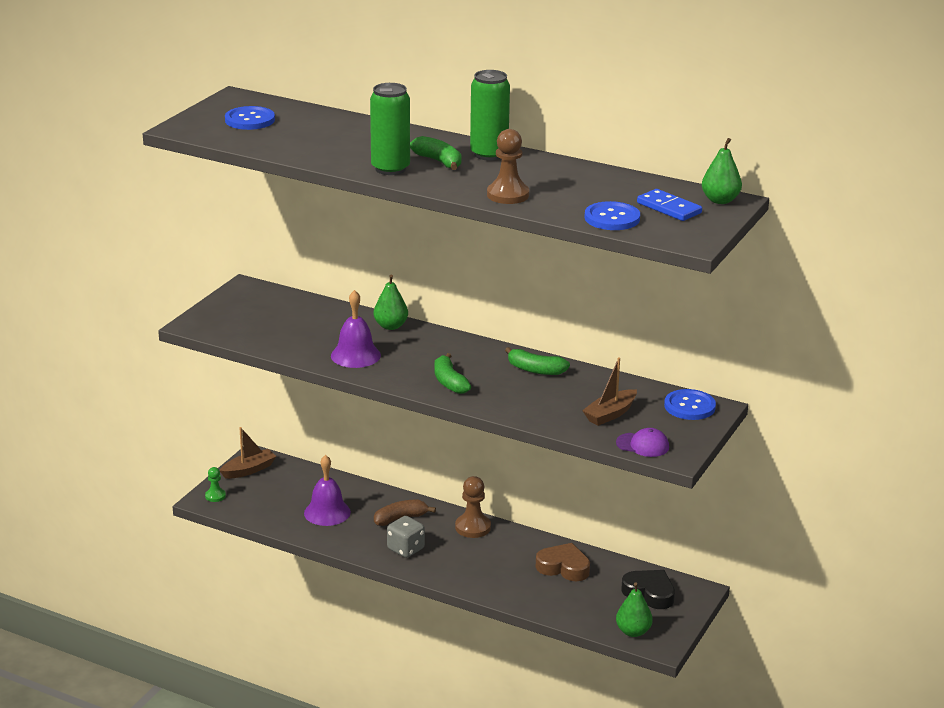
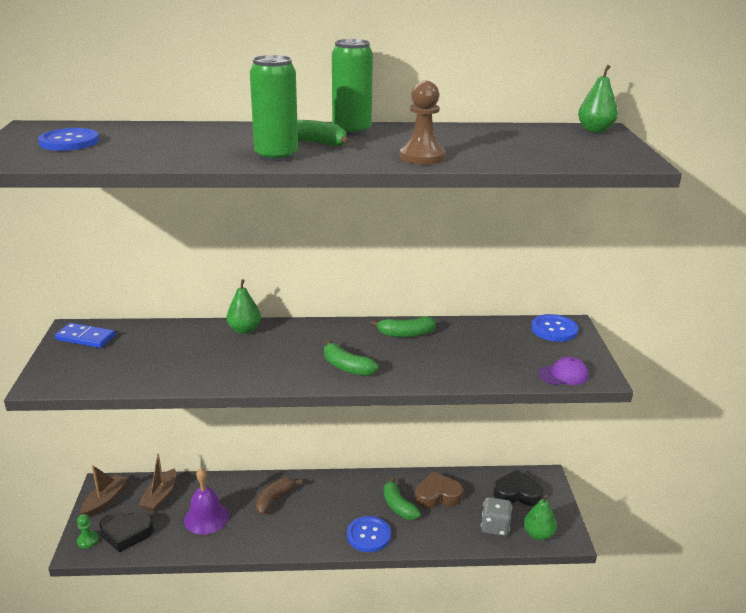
camera: 30 degrees left, 0 degrees up
purple bell [331,290,381,368] -> none
grey dice [387,516,425,558] -> grey dice moved to [481,497,512,536]
brown pawn [455,476,491,538] -> none
brown boat [582,357,637,426] -> brown boat moved to [138,453,176,512]
blue button [584,201,640,230] -> blue button moved to [347,516,391,552]
blue domino [637,189,702,221] -> blue domino moved to [55,323,115,348]
none -> black heart [99,512,154,553]
none -> green banana [384,477,421,520]

